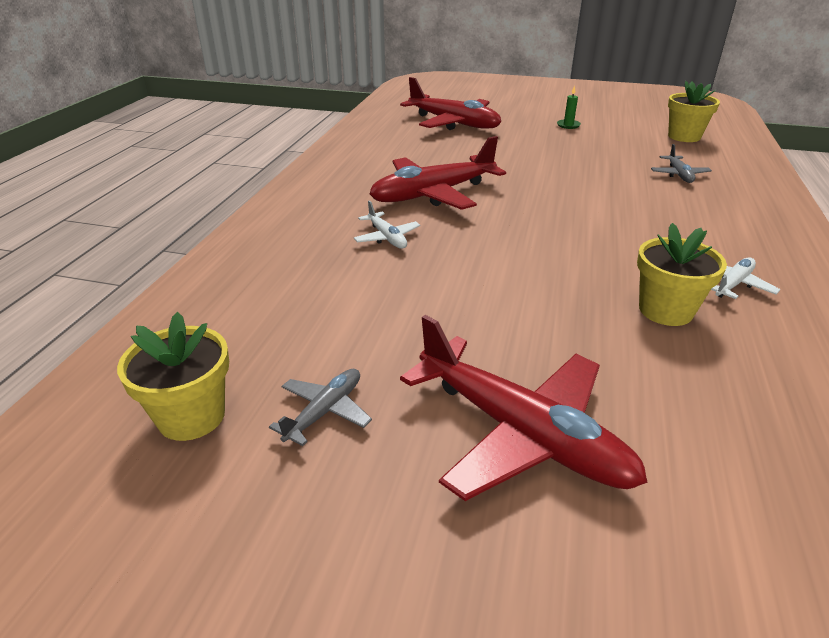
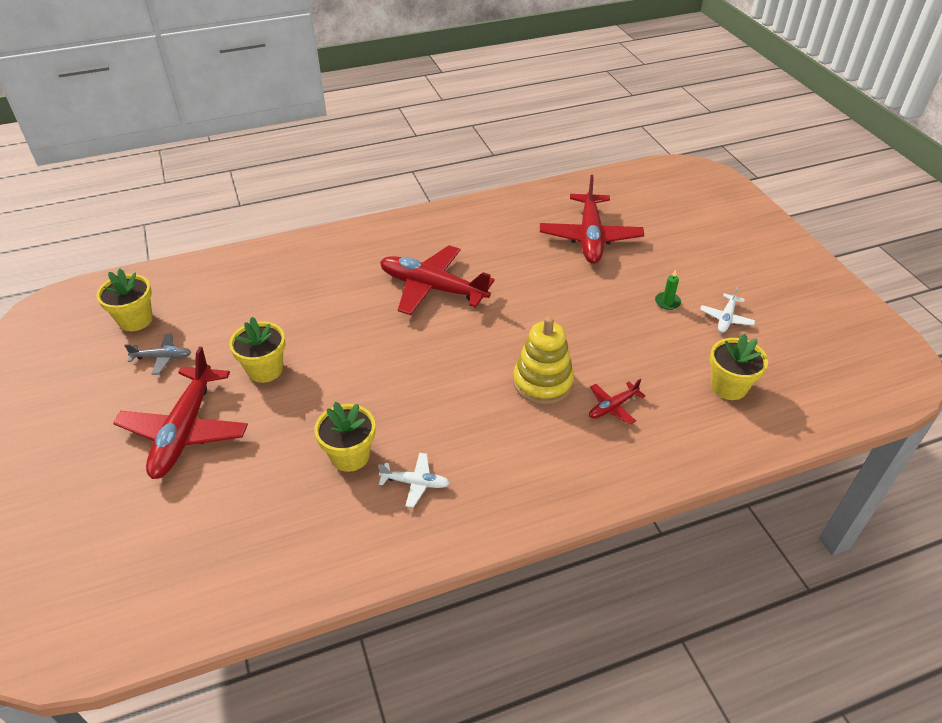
camera: 55 degrees right, 10 degrees up
white plane [354,200,420,249] -> white plane moved to [700,287,755,333]
grey plane [651,144,712,183] -> red plane [589,379,645,425]
none -> yellow flower pot [229,317,285,383]
none -> yellow stacking toy [513,316,574,405]

